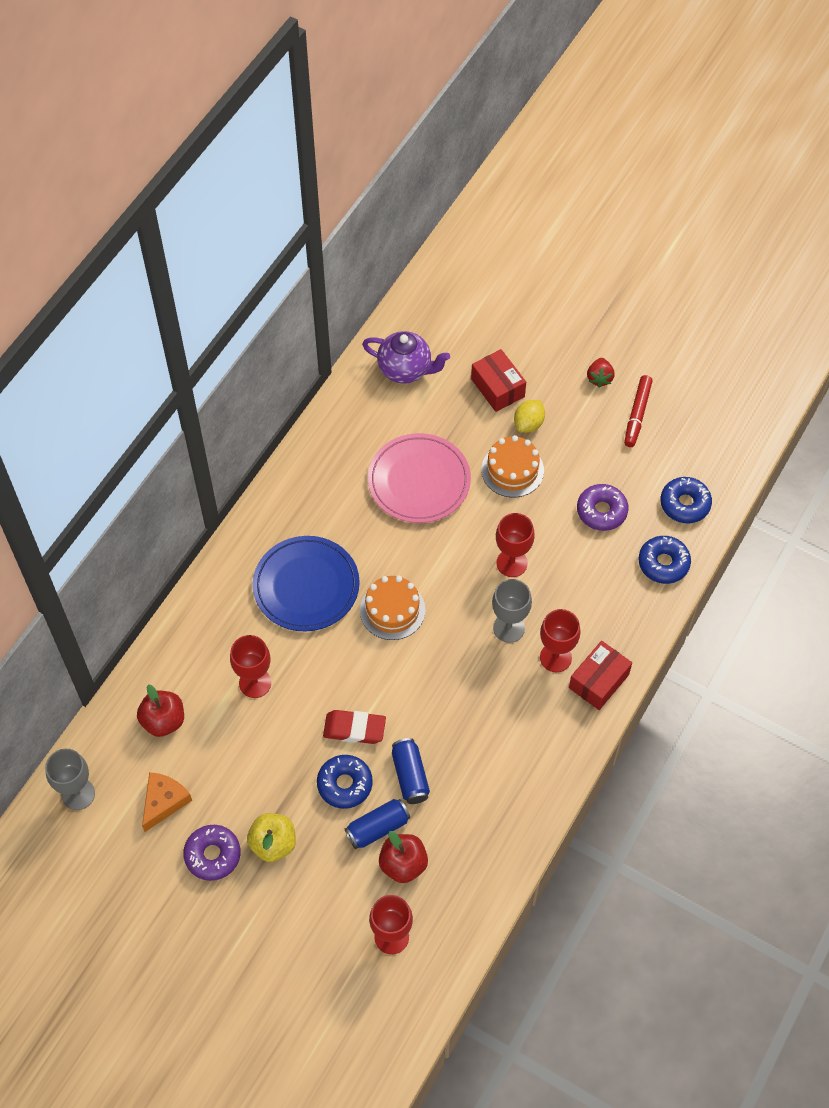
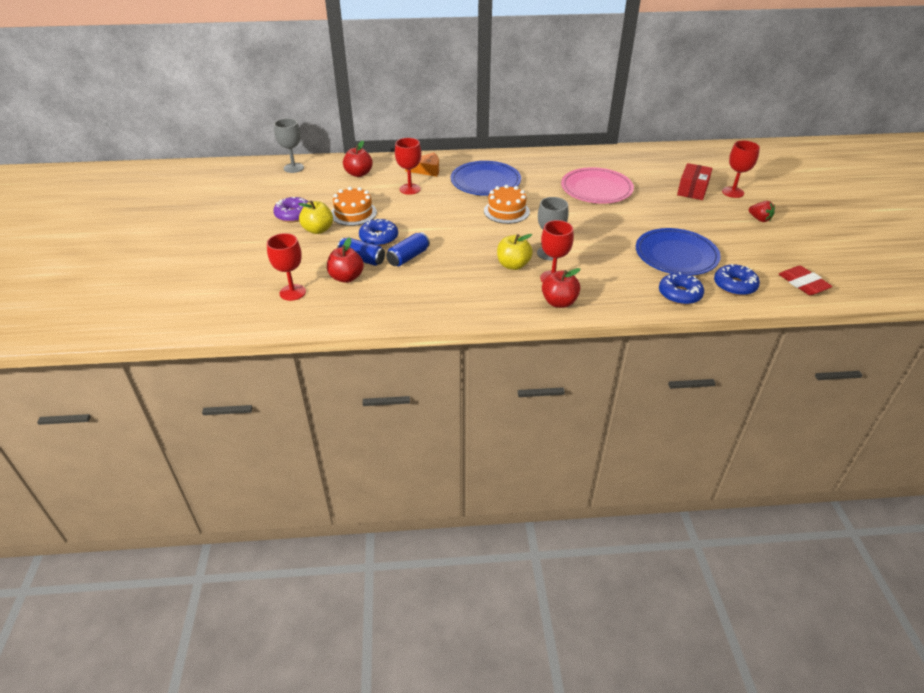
camera: 55 degrees right, 20 degrees down
orange cheese [142,772,192,832] -> orange cheese moved to [405,152,439,177]
red eraser [323,710,386,744] -> red eraser moved to [779,266,833,295]
purple teapot [362,331,450,383] -> none
orange cake [481,435,544,497] -> orange cake moved to [331,187,377,226]
red goblet [496,513,535,577] -> red goblet moved to [722,141,760,198]
yellow lemon [514,400,545,433] -> none
red box [569,641,632,710] -> red apple [542,268,580,308]
purple donut [577,484,628,531] -> blue plate [636,228,721,275]
red strawberry [587,358,615,387] -> red strawberry turned 105 degrees counterclockwise [749,201,775,222]
red marker [624,375,653,447] -> none
none -> yellow apple [497,234,533,270]

